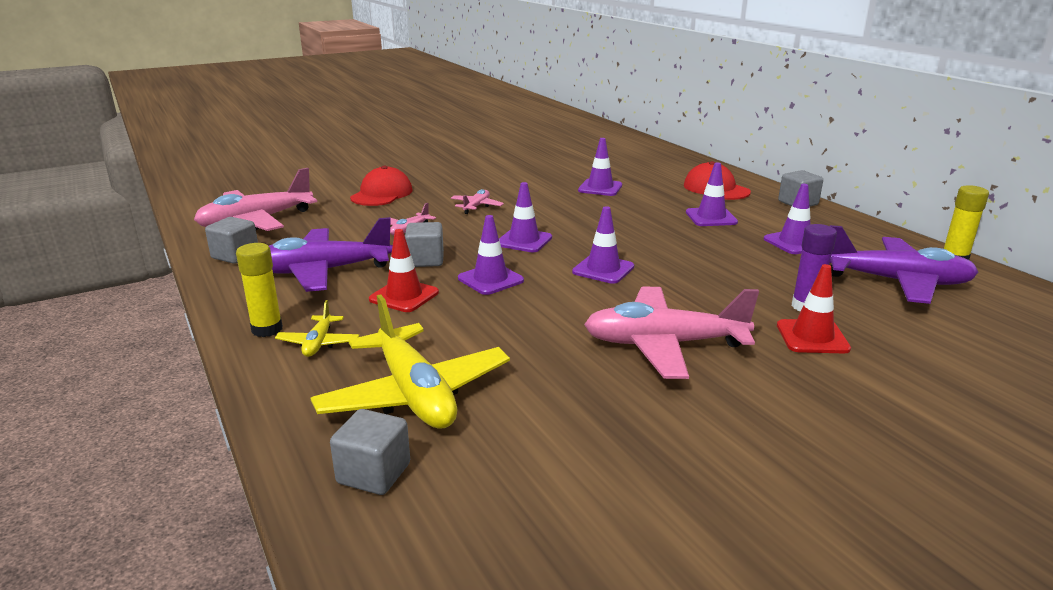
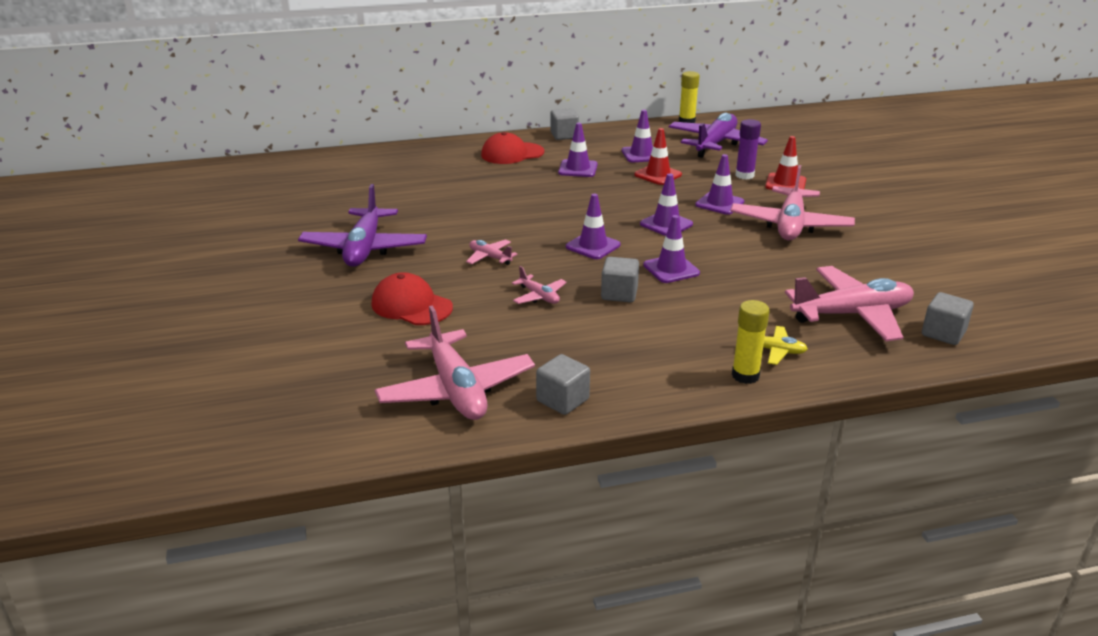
camera: 75 degrees left, 5 degrees up
purple plane [269,217,393,292] -> purple plane moved to [298,184,427,267]
yellow plane [311,294,510,429] -> pink plane [785,266,914,341]
red traffic cone [369,229,439,312] -> red traffic cone moved to [634,128,682,185]
purple traffic cone [578,138,622,196] -> purple traffic cone moved to [695,154,744,215]

